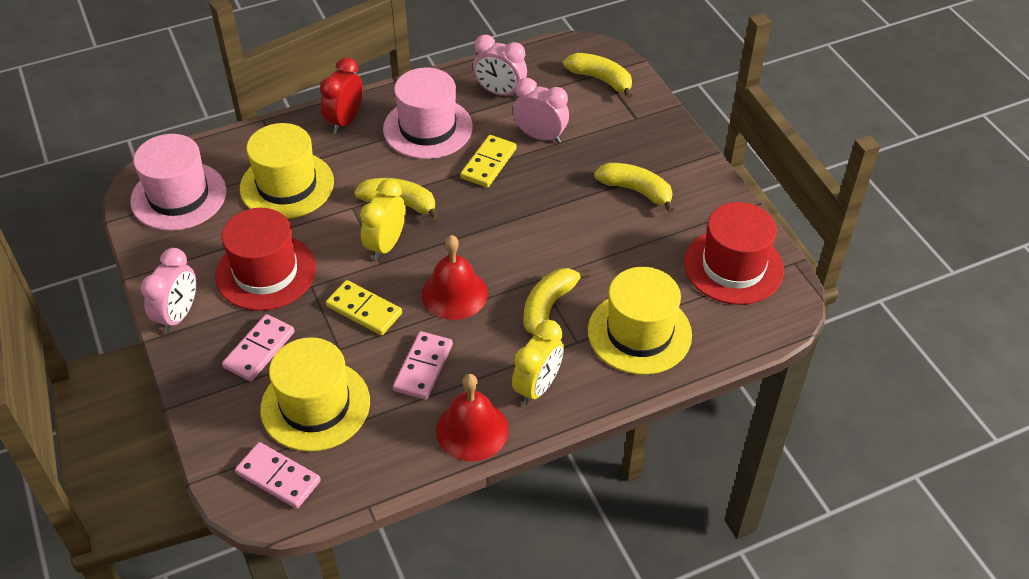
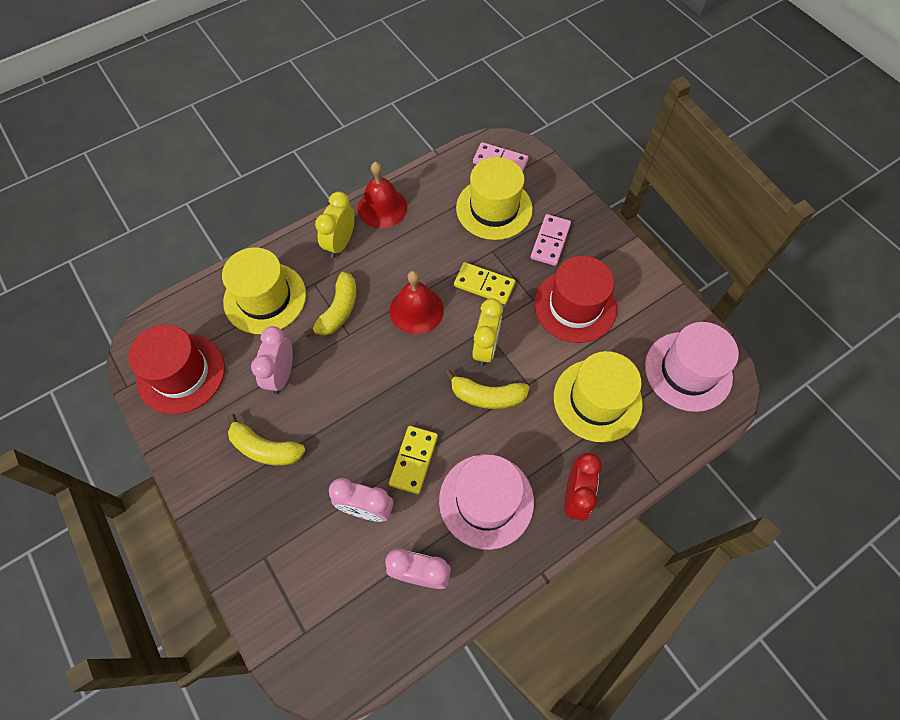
camera: 170 degrees right, 15 degrees up
pink clock [140,248,196,333] -> pink clock moved to [251,326,293,394]
pink domino [393,331,453,400] -> none
yellow banana [563,53,633,98] -> none

